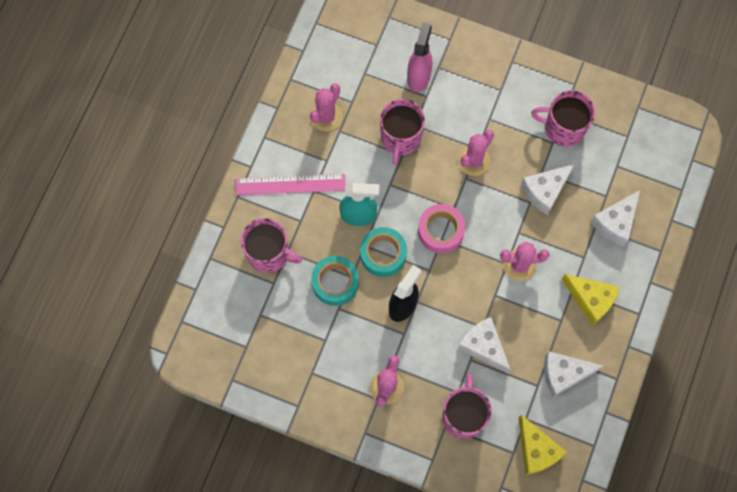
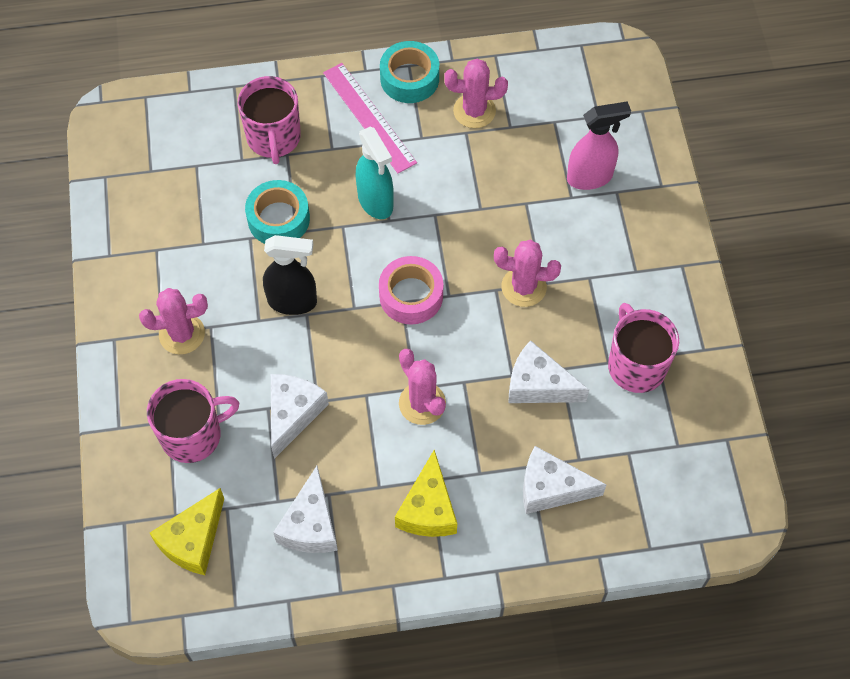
camera: 60 degrees right, 10 degrees down
turquoise tape [360,227,407,277] -> turquoise tape moved to [380,41,439,103]
pink mug [380,99,425,164] -> none
white cheese [544,351,604,397] -> white cheese turned 135 degrees counterclockwise [273,466,337,553]

